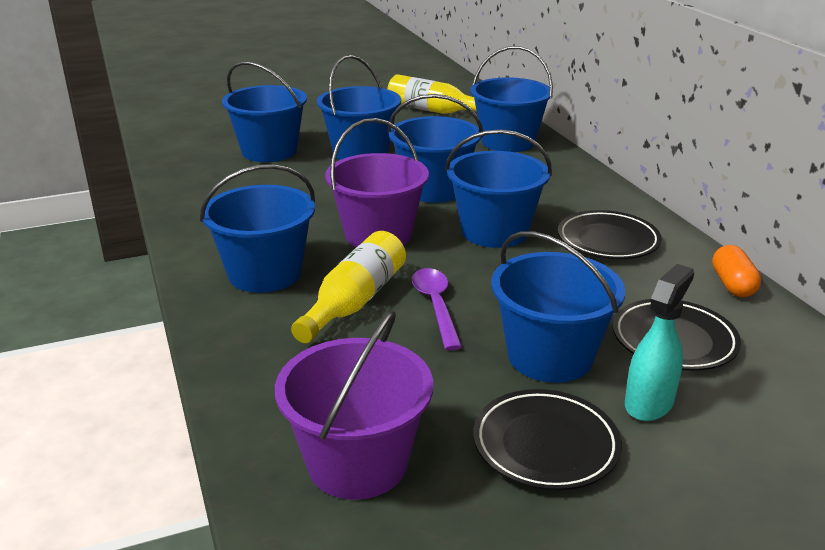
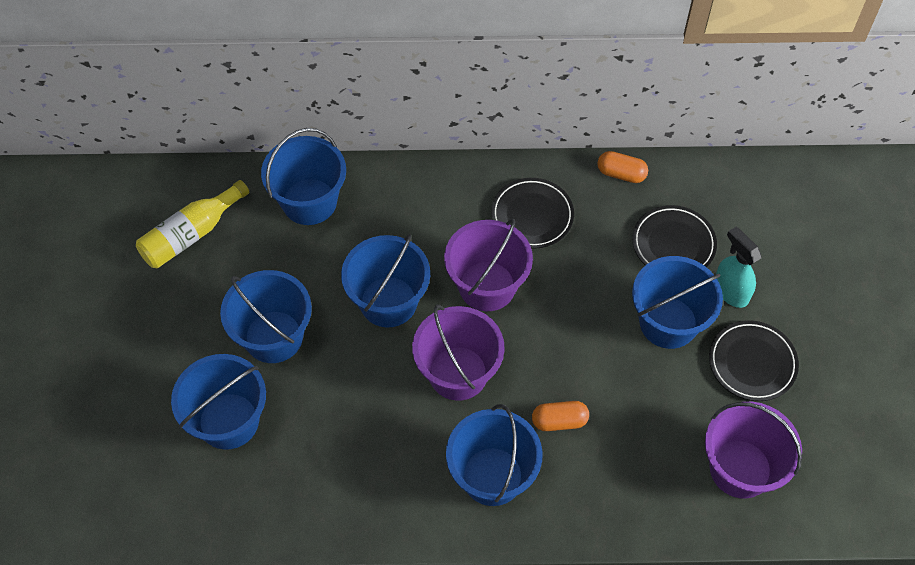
camera: 70 degrees left, 30 degrees up
yellow bottle [291,231,406,343] -> orange capsule [532,401,589,431]
purple spoon [412,268,462,350] -> none
blue bucket [445,129,552,248] -> purple bucket [444,219,533,311]

